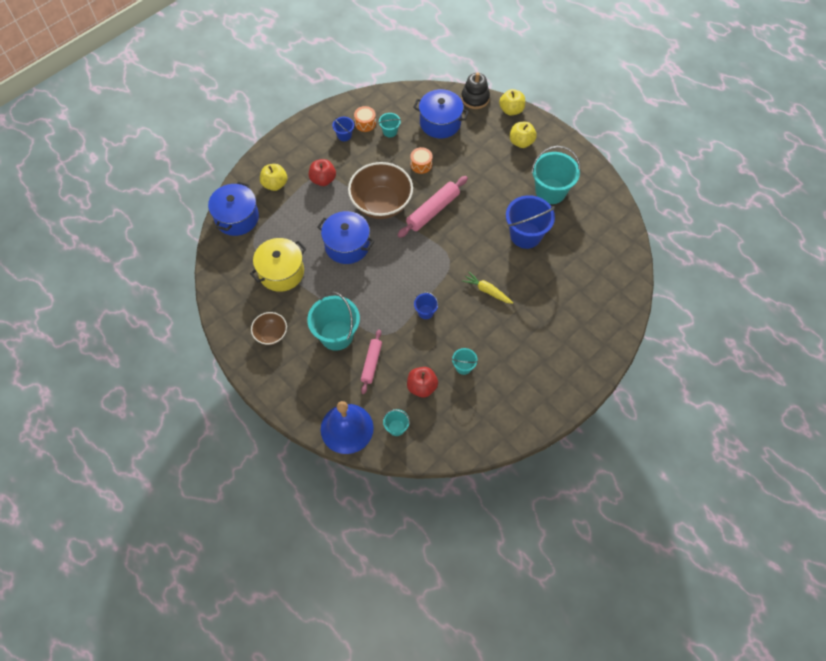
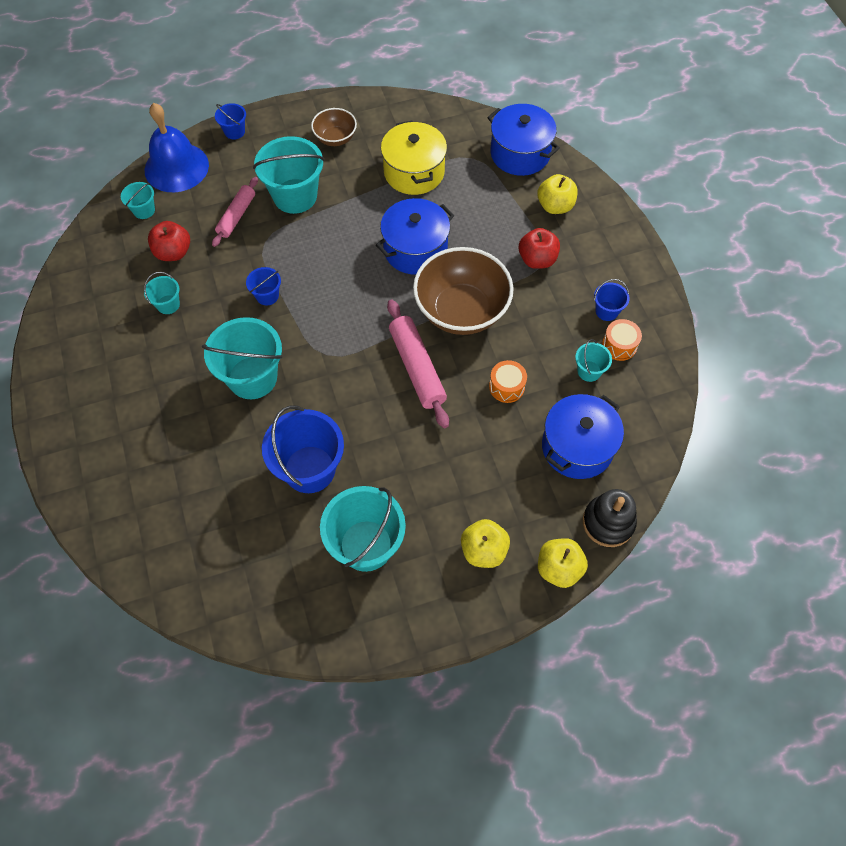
camera: 115 degrees right, 0 degrees up
pink rolling pin [361,329,382,394] -> pink rolling pin turned 75 degrees clockwise [212,177,258,247]
yellow carrot [462,271,513,304] -> turquoise bucket [202,317,282,399]
none -> blue bucket [215,103,246,140]

